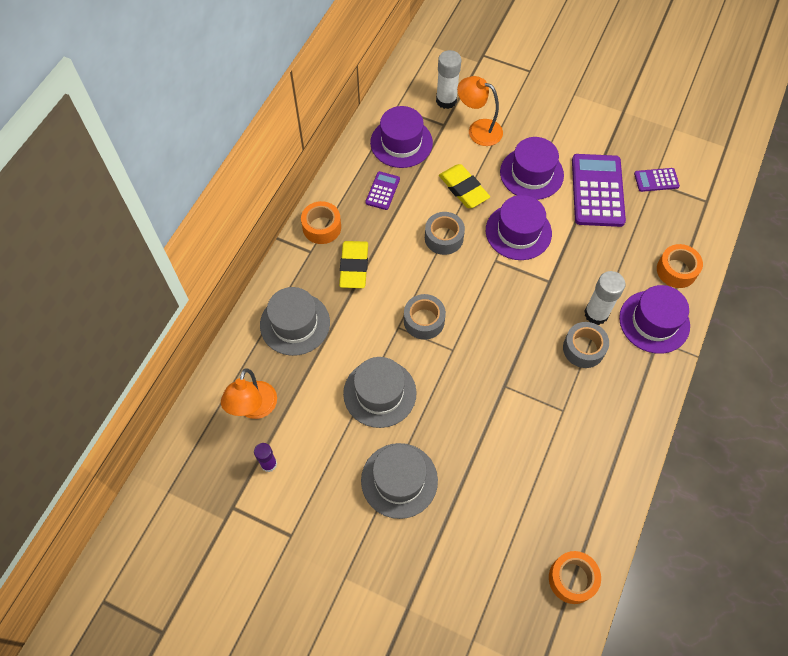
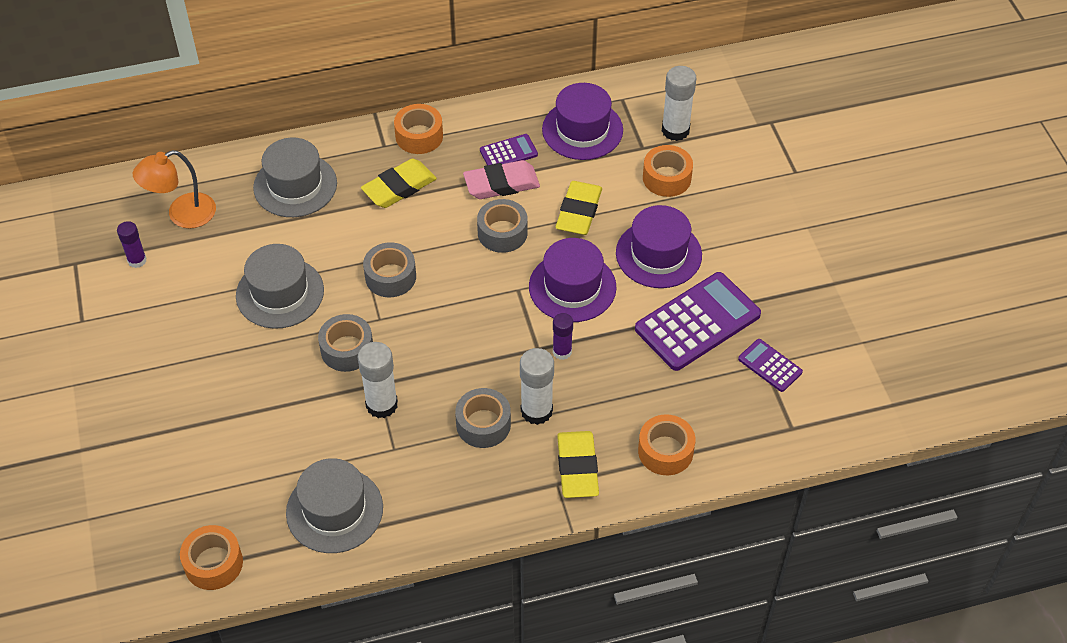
camera: 50 degrees right, 10 degrees down
grey hat [361,443,438,519] -> grey hat moved to [286,458,383,553]
orange lamp [457,76,503,146] -> orange tape [643,145,693,197]
purple hat [619,285,690,354] -> yellow eraser [557,431,599,498]
none -> grey tape [318,314,373,372]
none -> white glue stick [358,342,398,418]
none -> pink eraser [463,160,540,199]
none -> purple glue stick [553,313,573,360]

